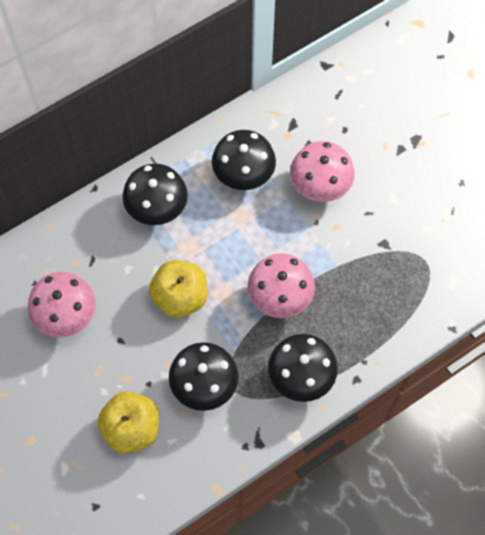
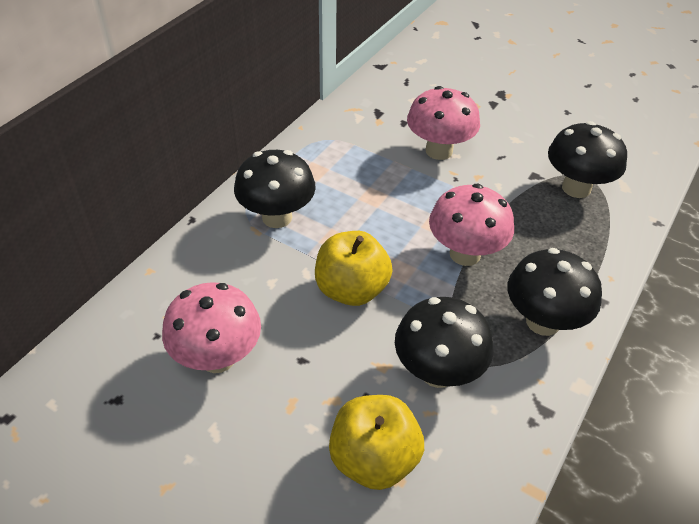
camera: 25 degrees left, 20 degrees down
black mushroom [212,130,276,190] -> black mushroom moved to [548,121,627,198]

